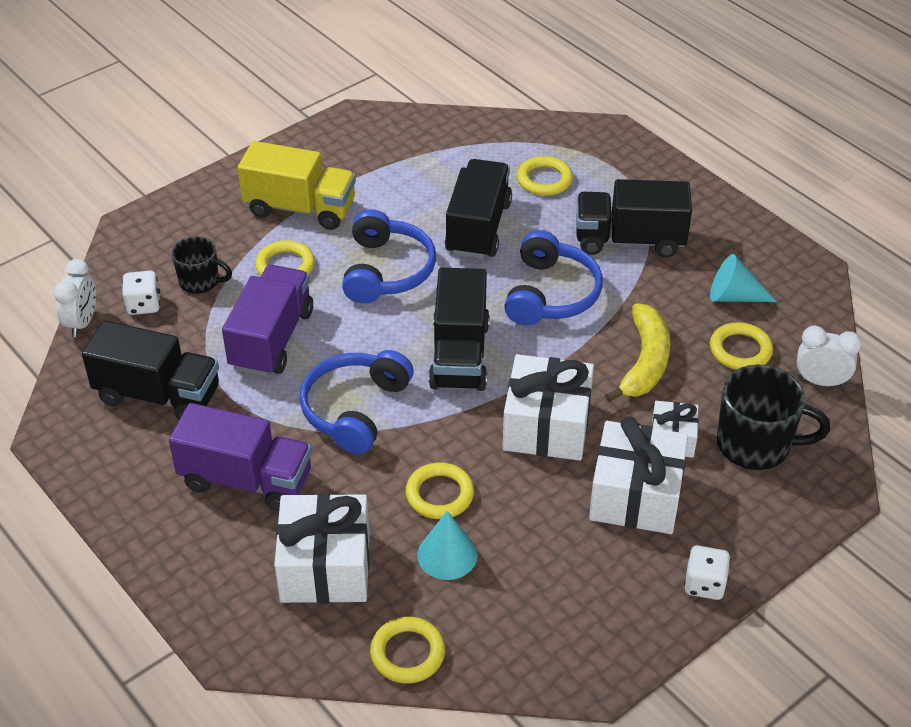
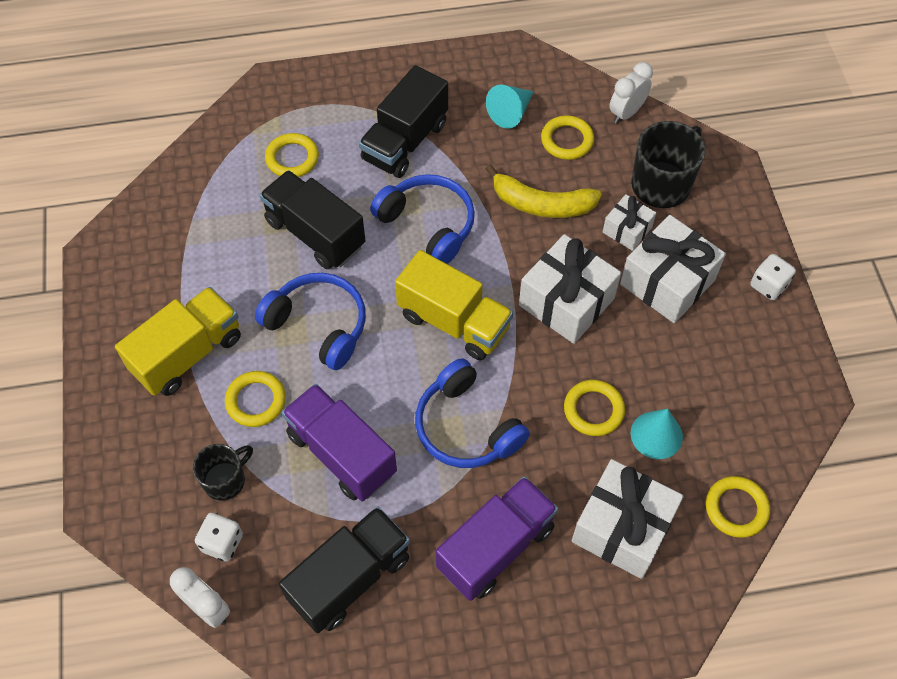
camera: 60 degrees left, 15 degrees up
black truck [428,268,490,391] -> yellow truck [395,250,513,361]
yellow banana [605,303,670,402] -> yellow banana turned 150 degrees clockwise [486,164,602,218]

